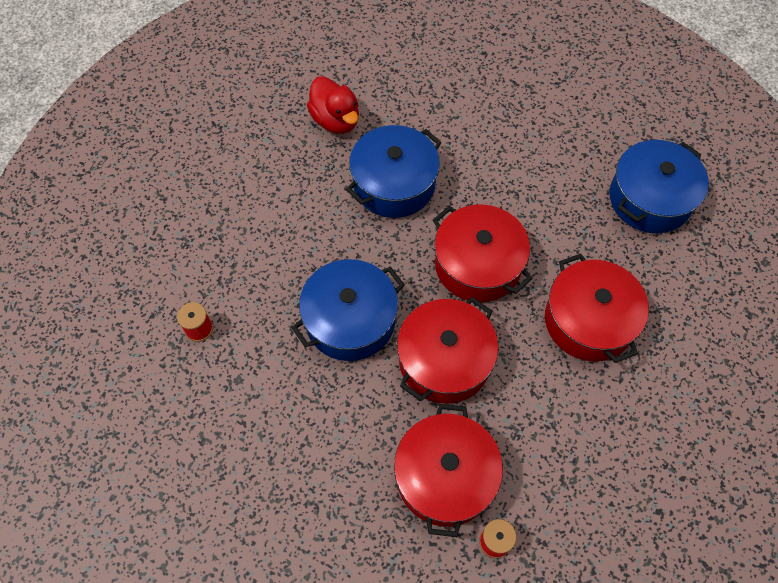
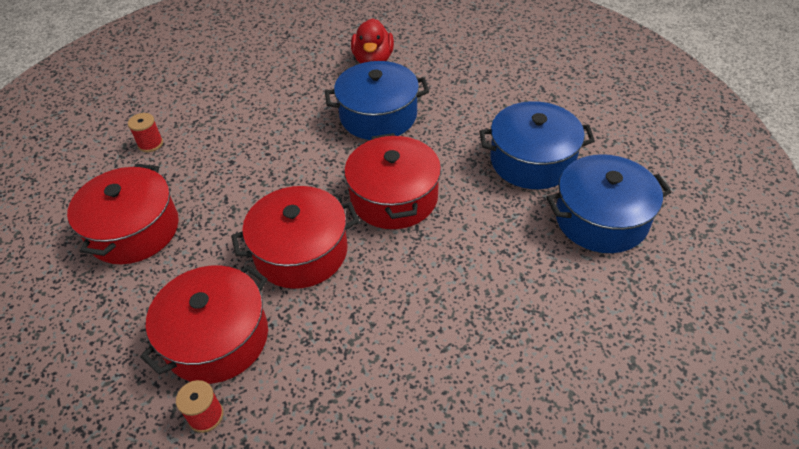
camera: 35 degrees right, 15 degrees down
blue pot [292,259,405,361] -> blue pot moved to [479,101,595,189]
red pot [545,253,649,363] -> red pot moved to [67,164,179,264]

